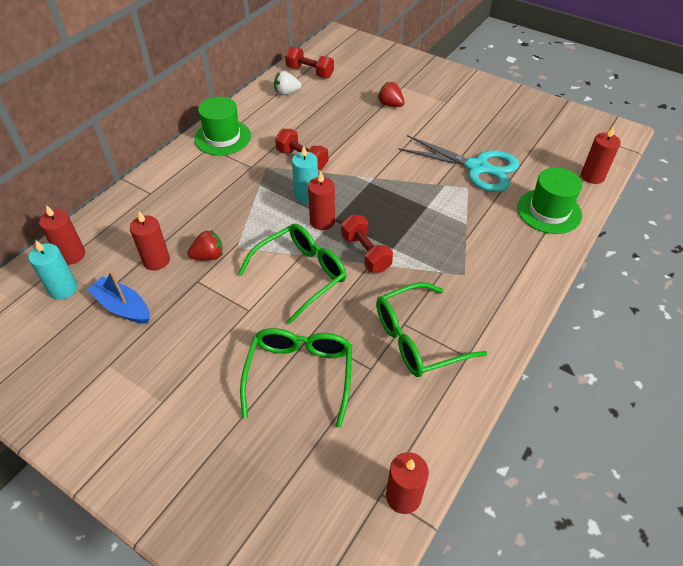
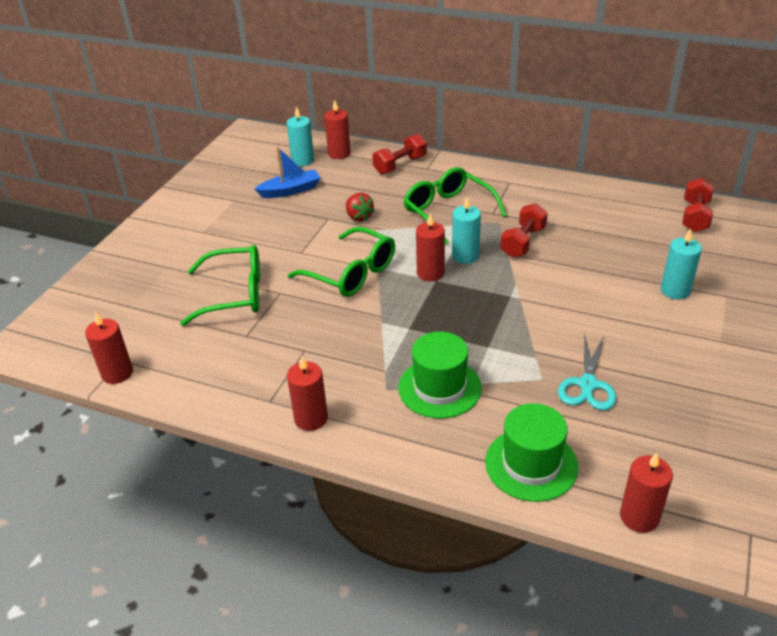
camera: 80 degrees right, 10 degrees down
blue boat [86,271,150,323] -> blue boat turned 45 degrees clockwise [255,147,321,198]
red candle [130,211,170,270] -> red candle moved to [287,356,328,431]
green hat [194,97,251,155] -> green hat moved to [398,332,482,419]
white strawberry [274,71,301,95] -> none
red dumbbell [341,215,393,272] -> red dumbbell moved to [372,134,427,174]
green glasses [376,282,487,377] -> green glasses moved to [403,167,507,245]
red strawberry [377,82,405,107] -> turquoise candle [661,228,702,299]
turquoise scissors [398,135,519,192] -> turquoise scissors [558,333,616,410], size x0.65

